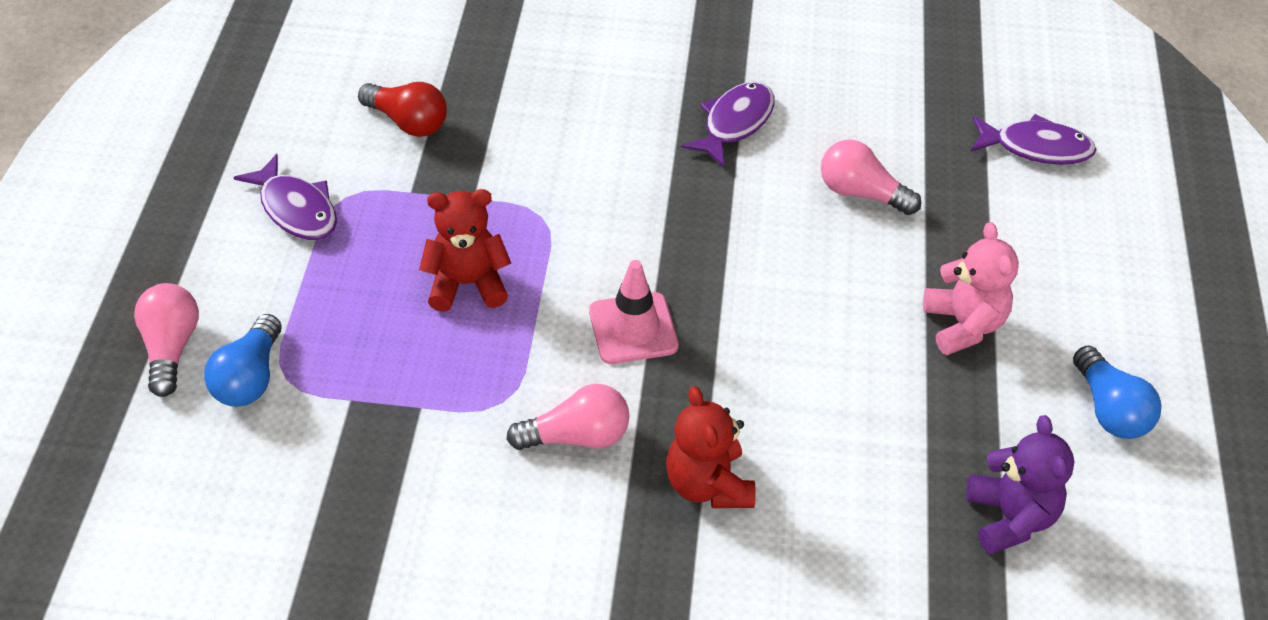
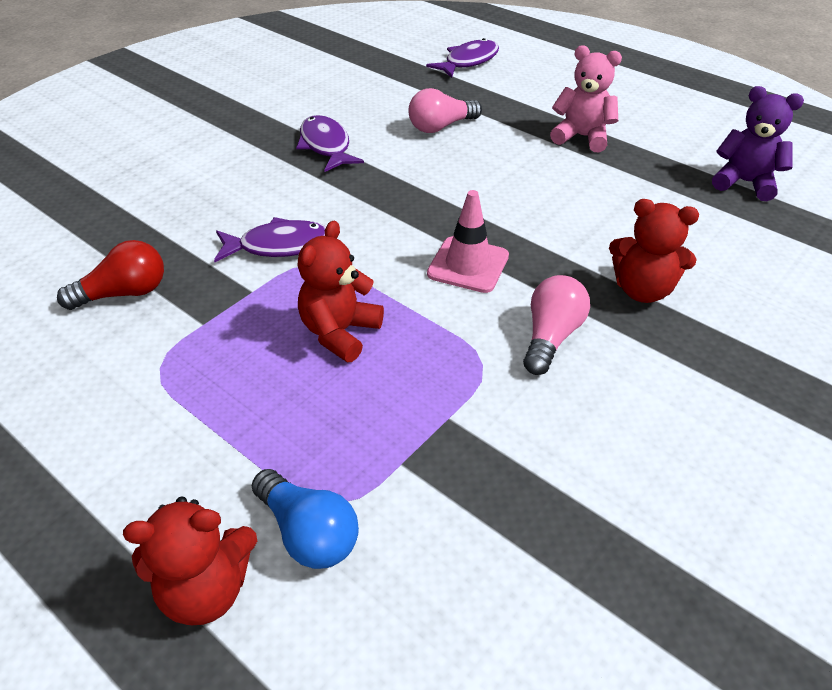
camera: 55 degrees left, 5 degrees down
pink light bulb [134,283,199,397] -> red teddy bear [123,496,257,625]
purple fish [233,154,337,240] -> purple fish moved to [214,217,326,262]
blue light bulb [1073,345,1161,439] -> none

